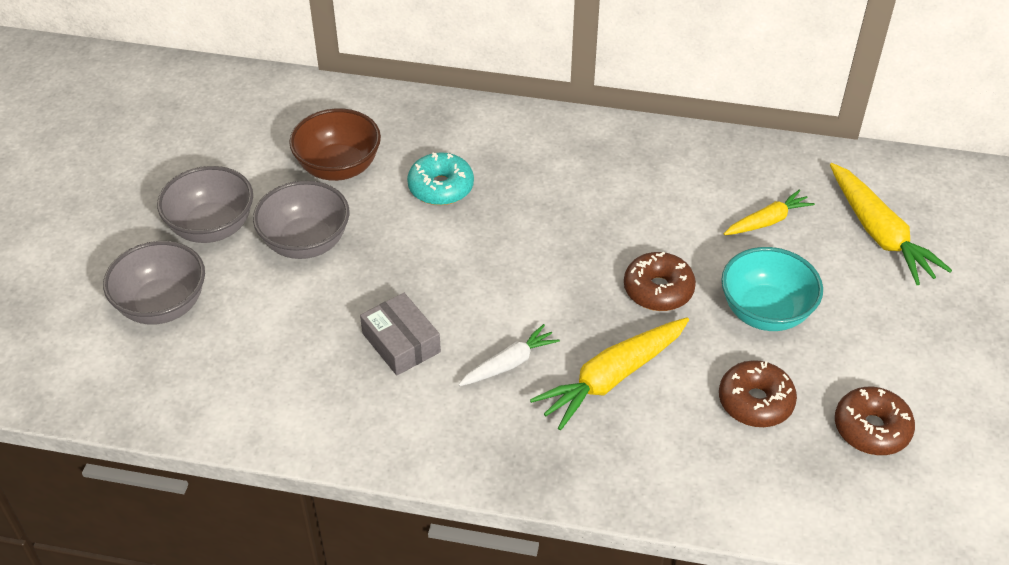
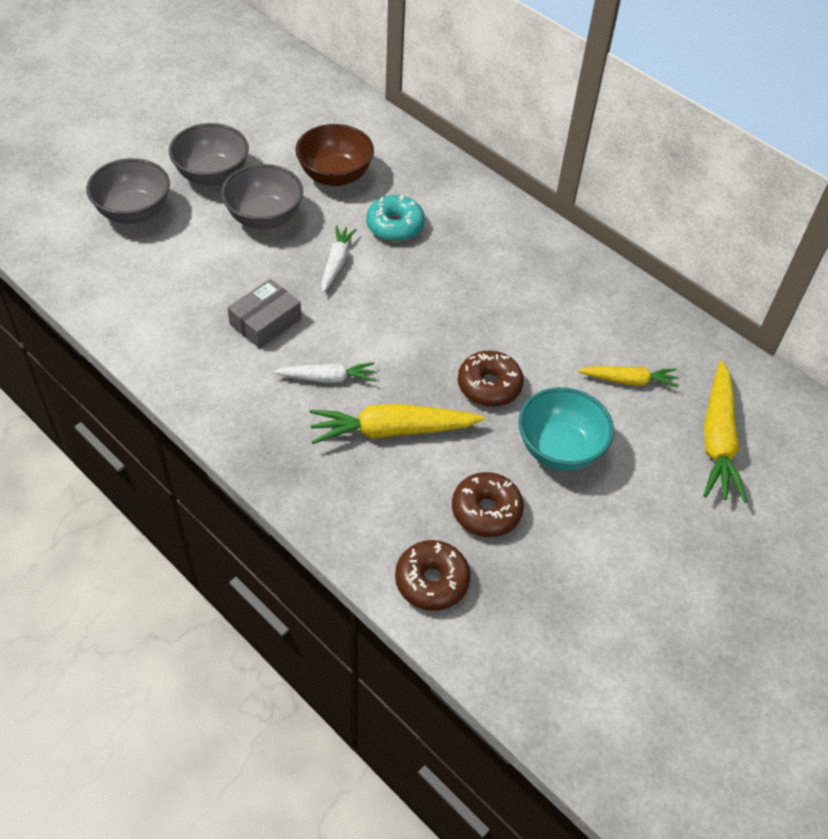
camera: 30 degrees right, 5 degrees up
grey box [360,293,441,376] -> grey box turned 45 degrees clockwise [227,279,301,349]
brown donut [835,387,915,455] -> brown donut moved to [395,540,471,611]
none -> white carrot [321,225,357,292]

